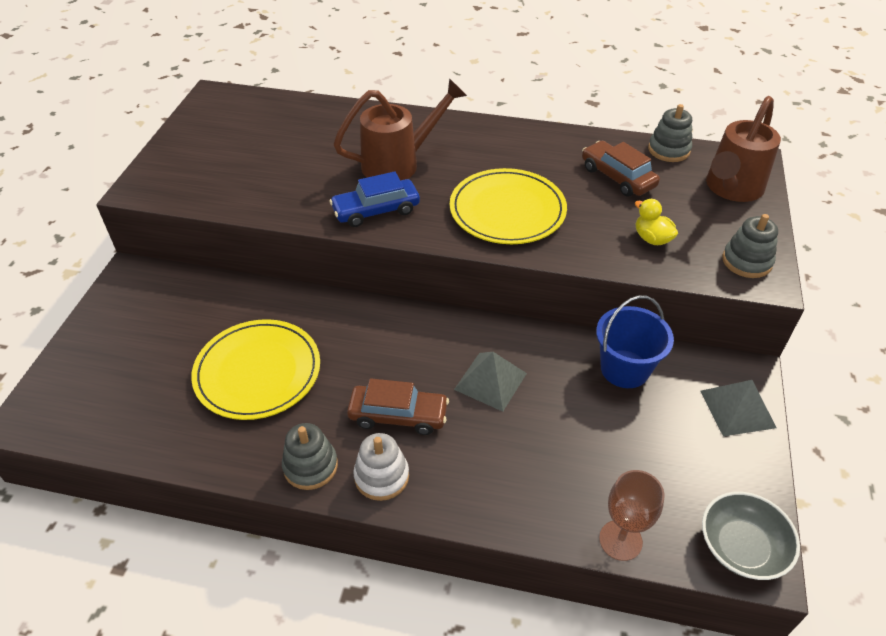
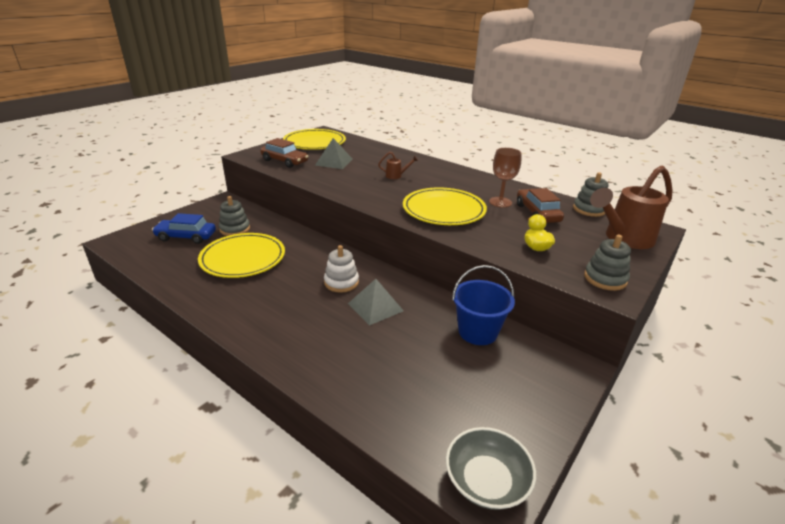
camera: 25 degrees right, 15 degrees down
grey stacking toy [282,423,338,490] -> grey stacking toy moved to [219,196,250,236]
blue car [329,171,420,227] -> blue car moved to [152,213,216,244]
brown watering can [333,78,467,181] -> brown watering can [378,152,418,179], size x0.43
brown car [347,379,449,435] -> brown car moved to [260,138,308,168]
white stacking toy [353,433,409,501] -> white stacking toy moved to [324,245,359,293]
brown goblet [599,470,664,561] -> brown goblet moved to [489,148,522,208]
grey pyramid [700,380,777,436] -> grey pyramid moved to [315,138,353,169]
none -> yellow plate [283,129,346,150]

